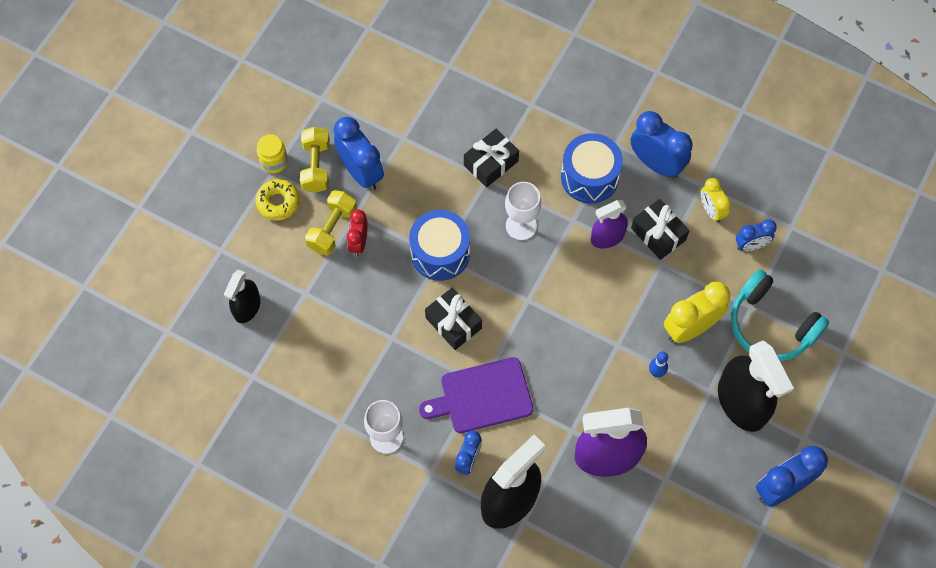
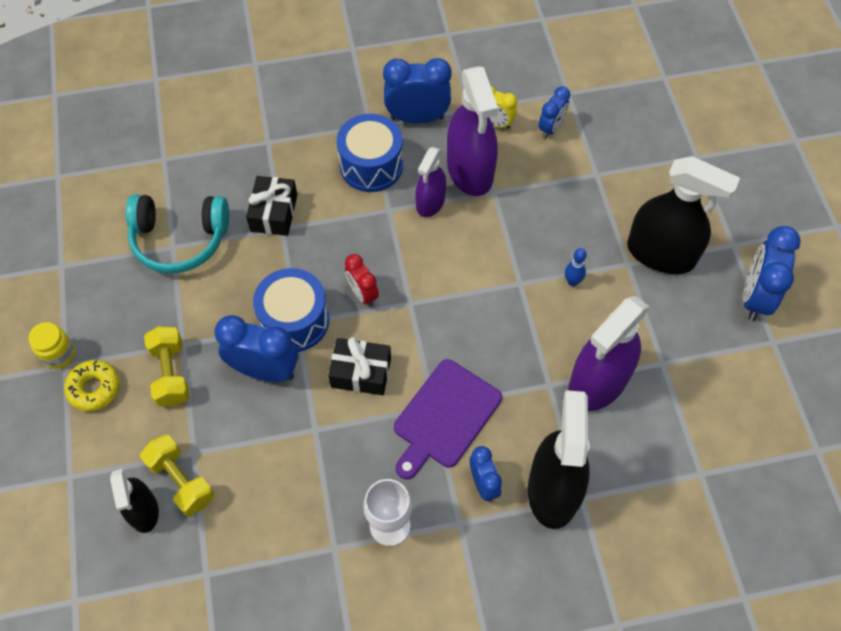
camera: 40 degrees left, 5 degrees down
yellow dumbbell [300,127,330,193] -> yellow dumbbell moved to [140,435,214,516]
blue clock [334,117,384,191] -> blue clock moved to [214,315,298,382]
red clock [347,210,368,256] -> red clock moved to [345,254,379,307]
white goblet [505,182,541,240] -> none
black gift [631,199,690,260] -> purple spray bottle [447,66,498,196]
yellow clock [664,282,730,343] -> none
turquoise headphones [731,269,829,362] -> turquoise headphones moved to [126,195,229,274]

